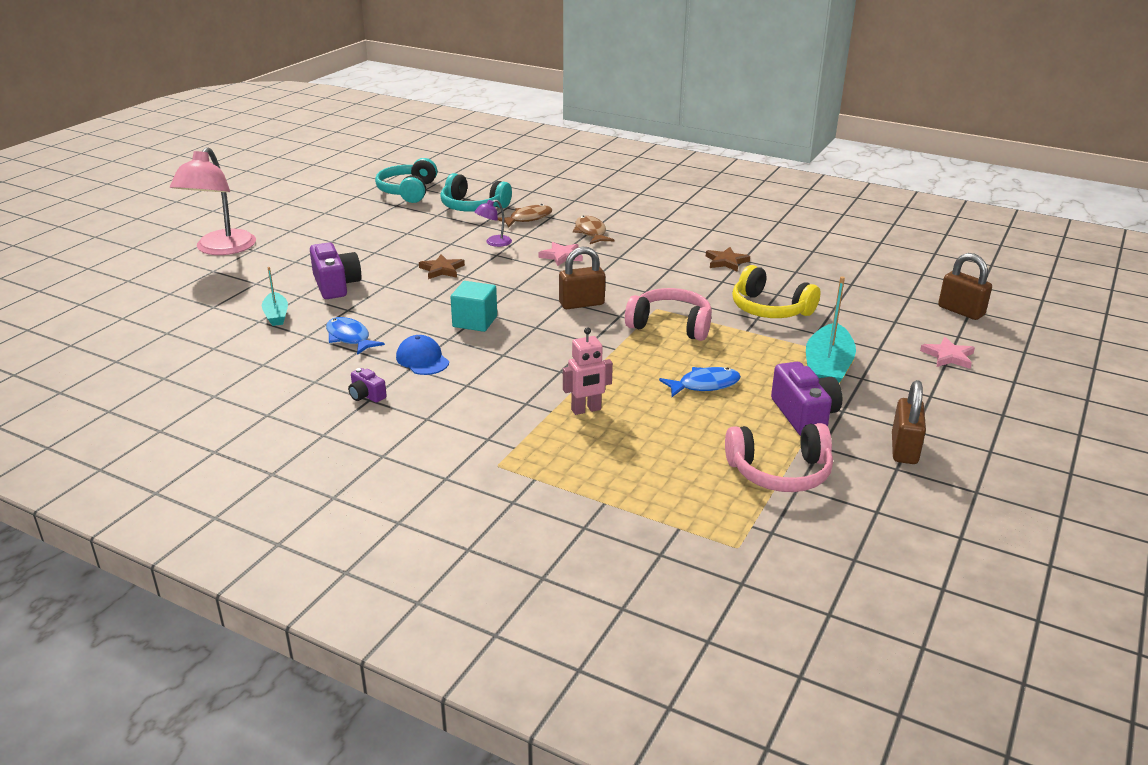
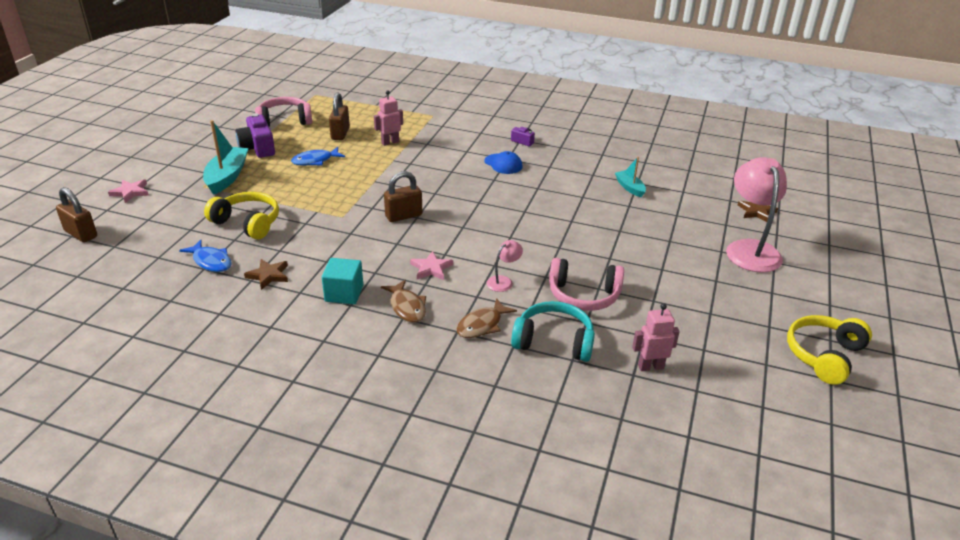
camera: 170 degrees right, 5 degrees up
purple camera [310,242,361,299] -> none
blue fish [326,317,385,355] -> blue fish moved to [179,240,232,272]
turquoise headphones [375,158,437,203] -> pink robot [632,303,680,371]
brown star [419,254,465,279] -> brown star moved to [738,201,778,222]
turquoise cube [451,281,497,332] -> turquoise cube moved to [322,258,363,304]
purple lamp [474,199,512,247] -> pink lamp [487,240,523,292]
pink headphones [625,288,712,341] -> pink headphones moved to [549,258,624,311]
brown padlock [892,380,926,464] -> brown padlock moved to [329,93,350,140]
none -> yellow headphones [787,315,872,385]

